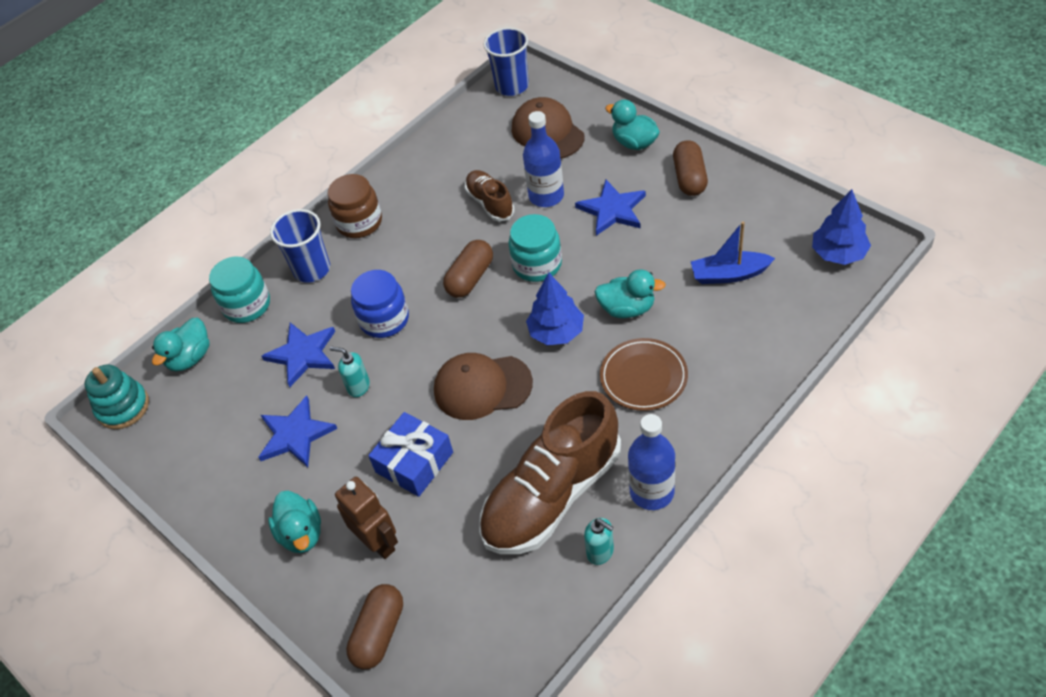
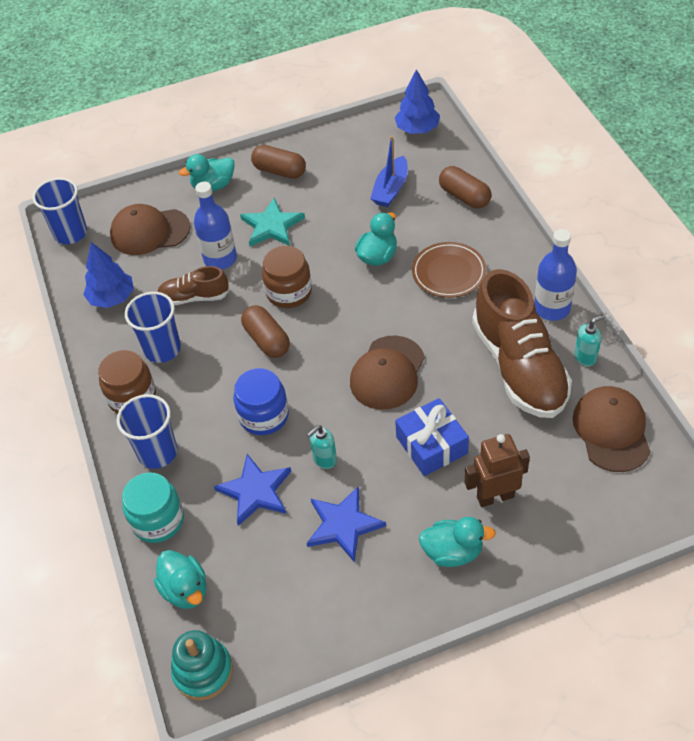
camera: 65 degrees left, 0 degrees up
brown capsule [346,584,403,669] -> brown capsule moved to [439,166,491,209]
turquoise jar [508,214,562,282] -> brown jar [262,246,312,308]
blue tree [526,272,584,345] -> blue tree moved to [83,242,134,308]
blue star [575,179,646,236] -> turquoise star [240,198,305,246]
none -> blue cup [125,292,181,363]
none -> brown cap [573,386,651,472]

